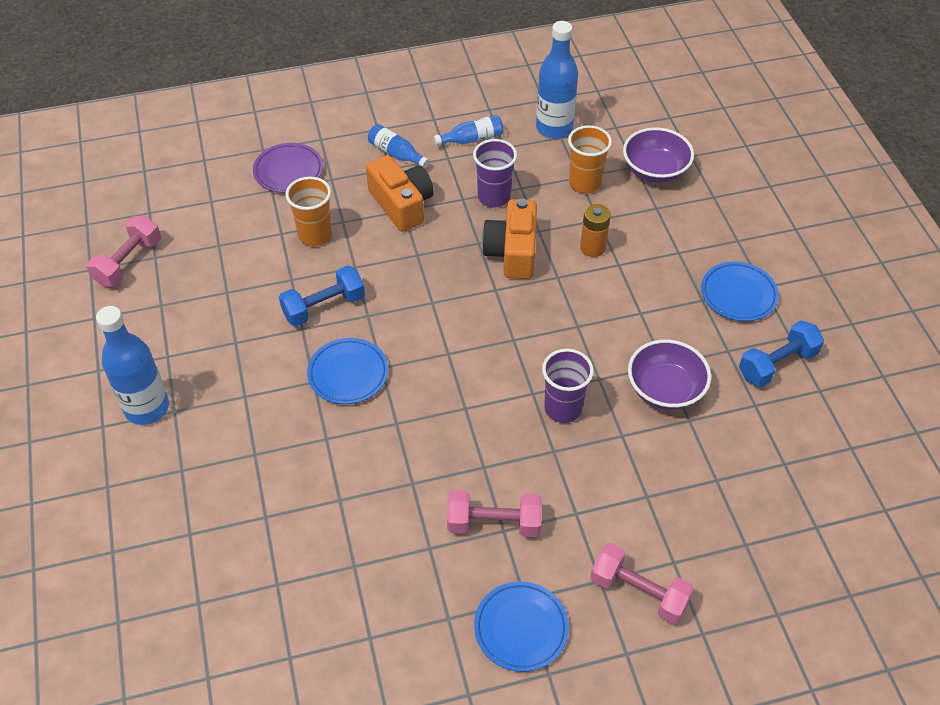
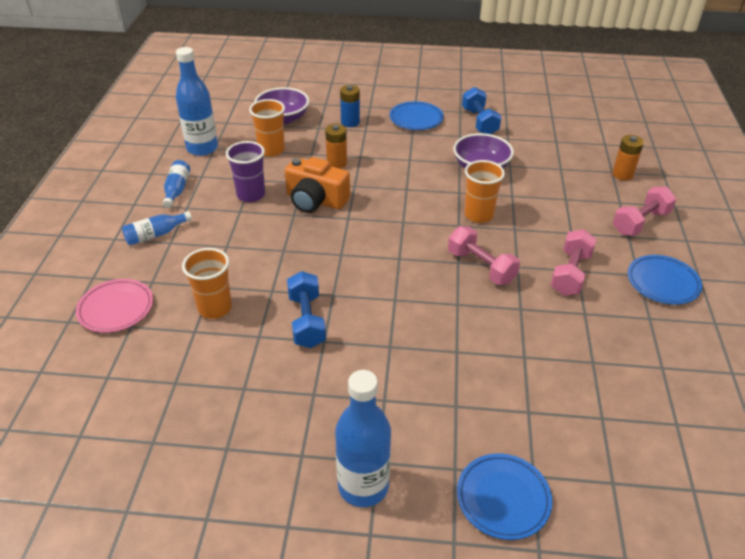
camera: 70 degrees left, 10 degrees down
pink dumbbell [87,215,161,287] -> pink dumbbell moved to [448,226,520,285]
purple plate [253,143,323,193] -> pink plate [76,279,153,333]
blue plate [307,338,388,404] -> blue plate moved to [457,453,552,540]
orange camera [366,155,434,232] -> none
purple cup [542,349,594,423] -> orange cup [464,160,505,223]
none -> blue battery [340,85,360,127]
none -> orange battery [612,135,644,181]

